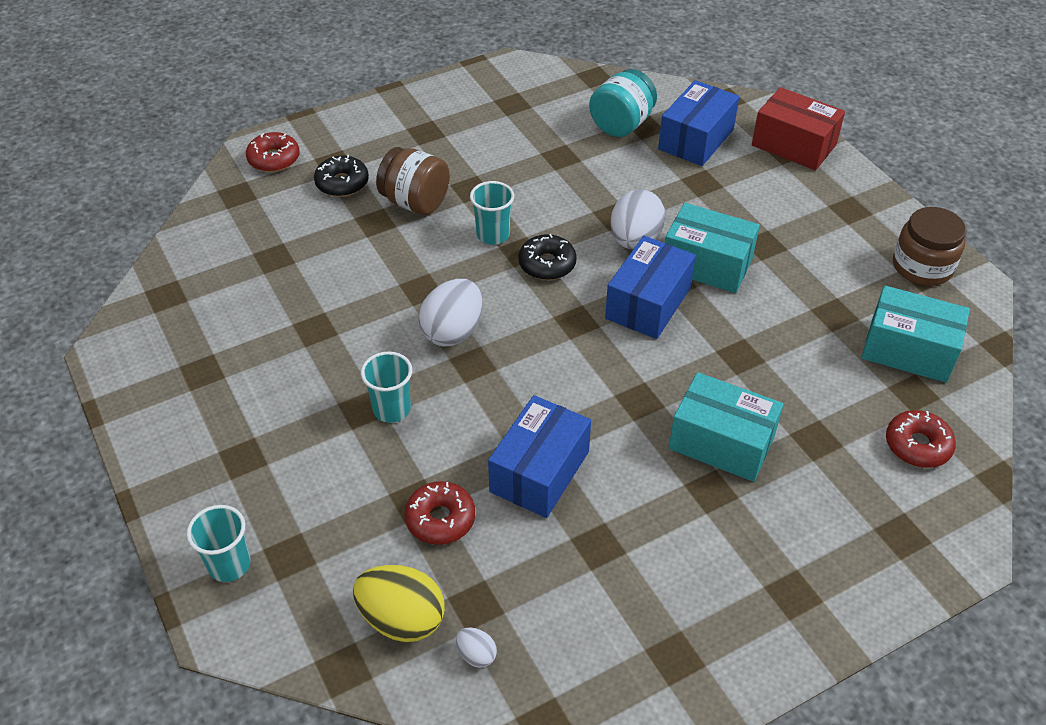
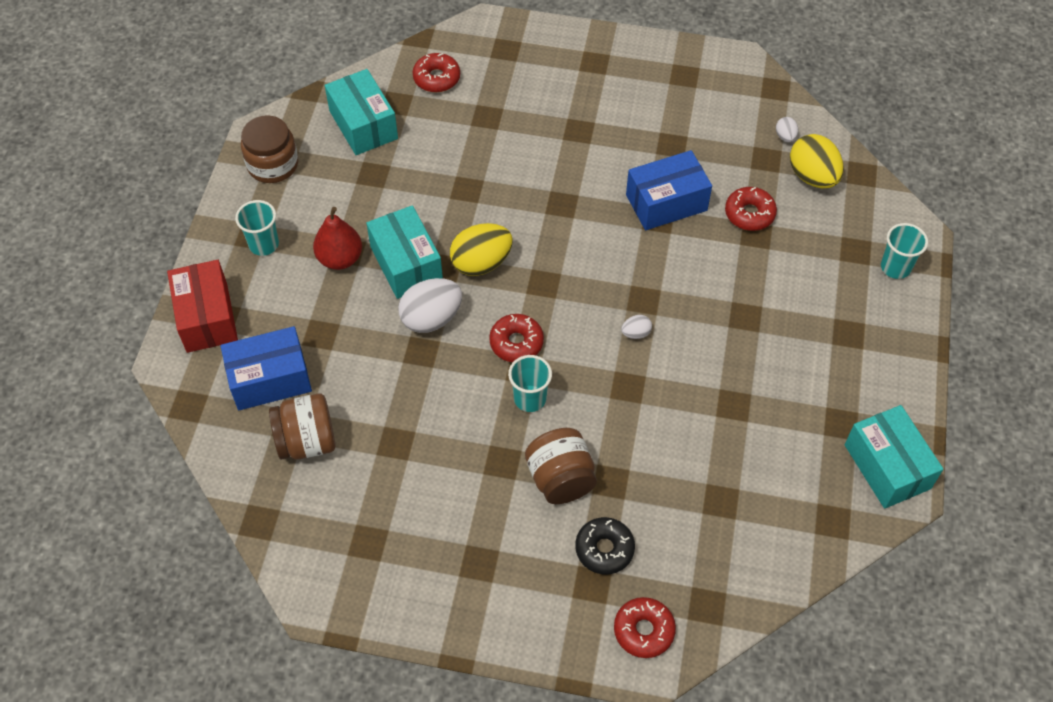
camera: 140 degrees left, 10 degrees up
turquoise cup [361,351,412,423] -> turquoise cup moved to [235,200,279,256]
white egg [418,279,482,346] -> white egg [621,315,652,339], size x0.47
black donut [518,234,577,280] -> red donut [489,314,544,362]
turquoise jar [589,69,657,137] -> brown jar [269,393,335,460]
blue box [605,236,696,339] -> yellow egg [450,223,513,276]
turquoise box [669,372,784,482] -> turquoise box moved to [845,405,943,509]
none -> red pear [313,207,362,270]

